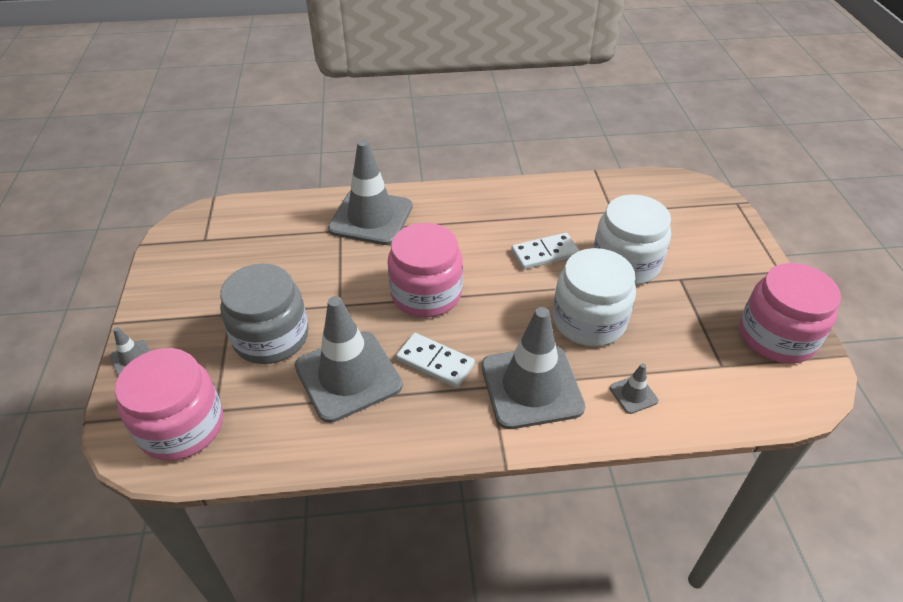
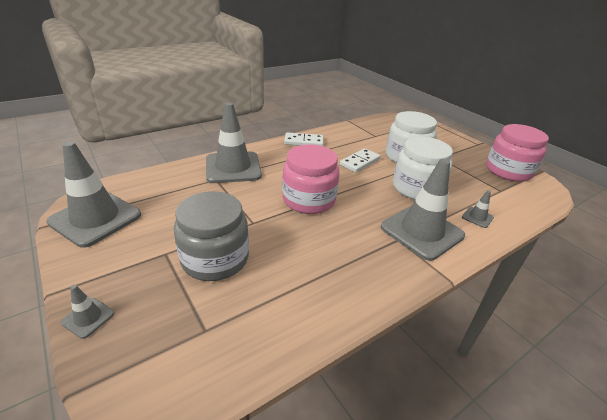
camera: 30 degrees left, 10 degrees down
pink jar [115,348,223,461] -> none
grey traffic cone [295,296,403,423] -> grey traffic cone moved to [46,141,141,248]
white domino [396,333,475,388] -> white domino moved to [284,132,323,146]

